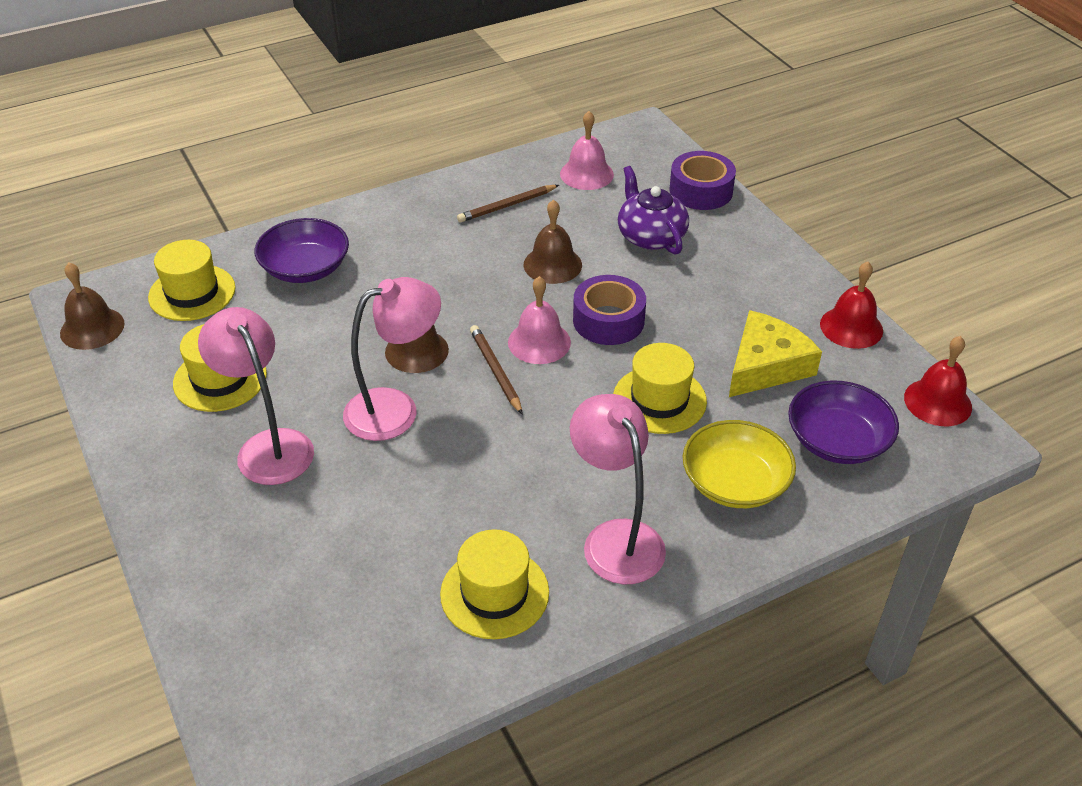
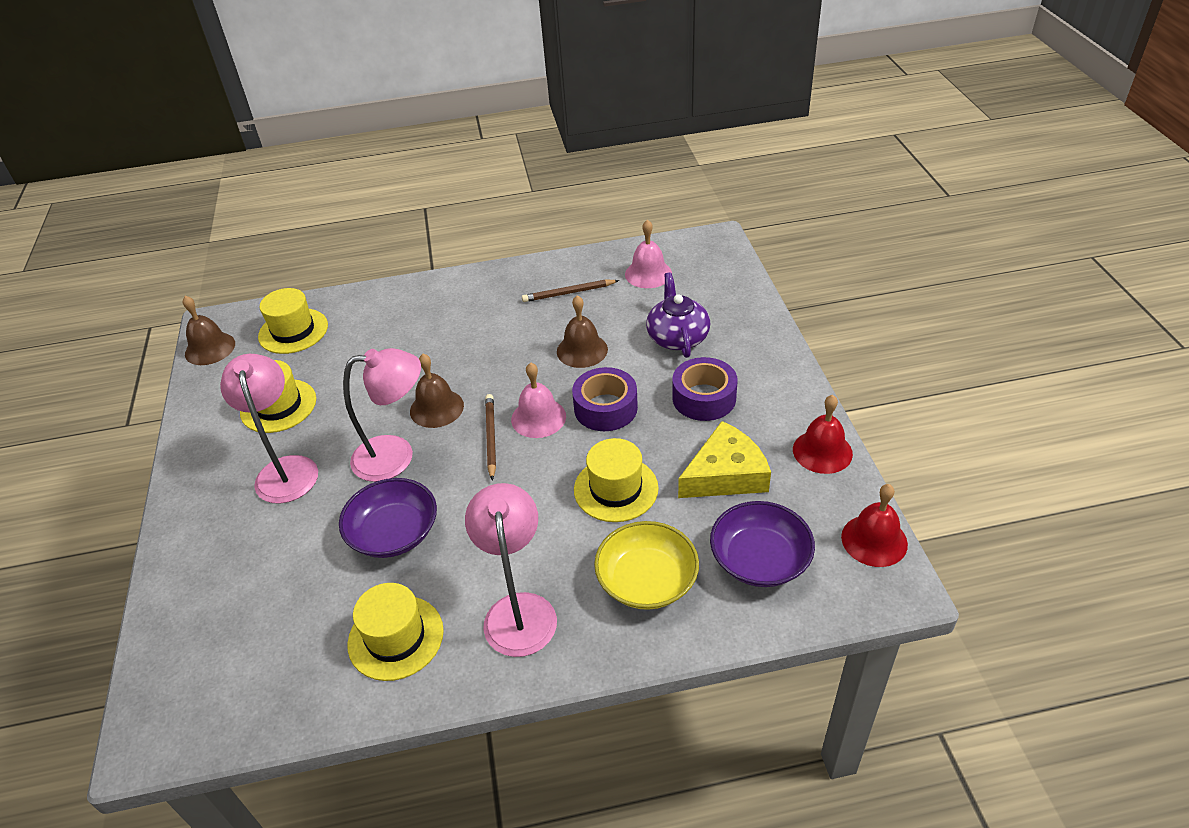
camera: 20 degrees right, 0 degrees up
purple bowl [255,218,349,283] -> purple bowl moved to [339,478,437,558]
purple tape [669,151,736,210] -> purple tape moved to [672,357,738,421]

